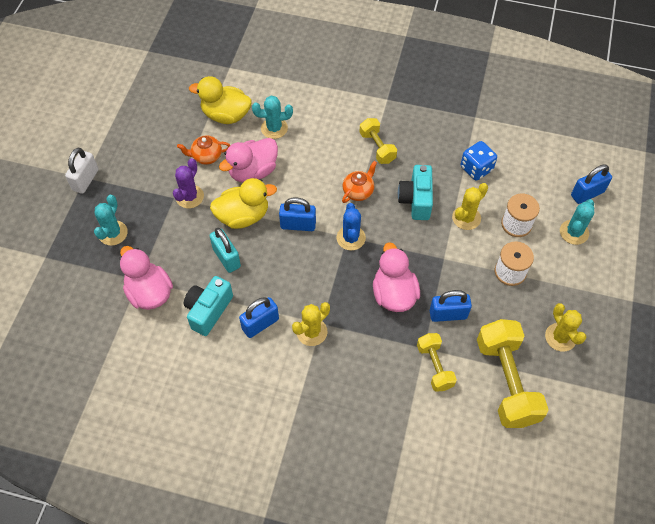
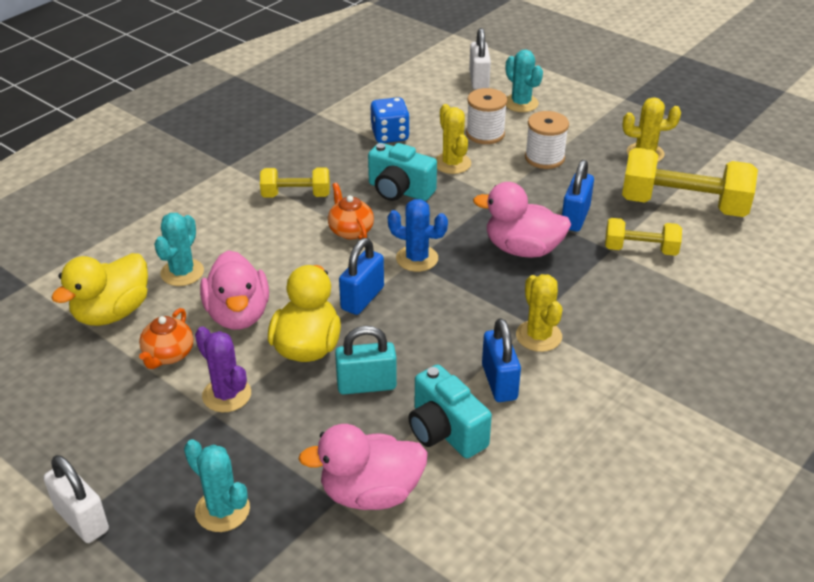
camera: 65 degrees left, 20 degrees down
blue padlock [571,164,612,204] -> white padlock [469,28,491,90]

